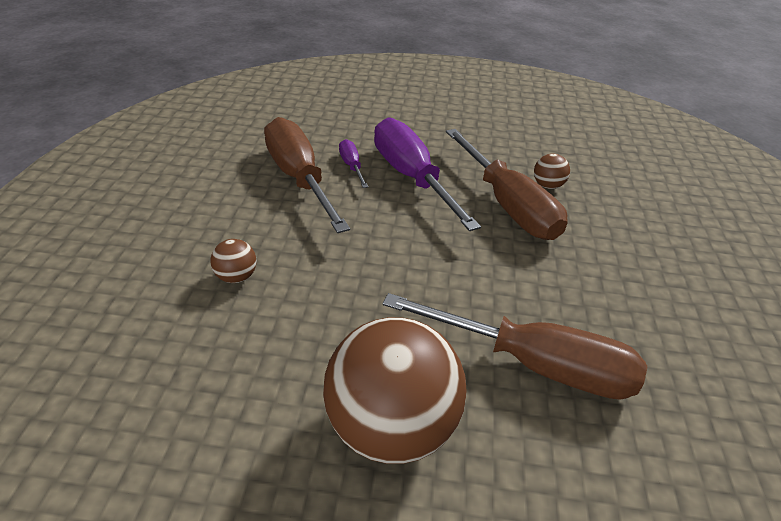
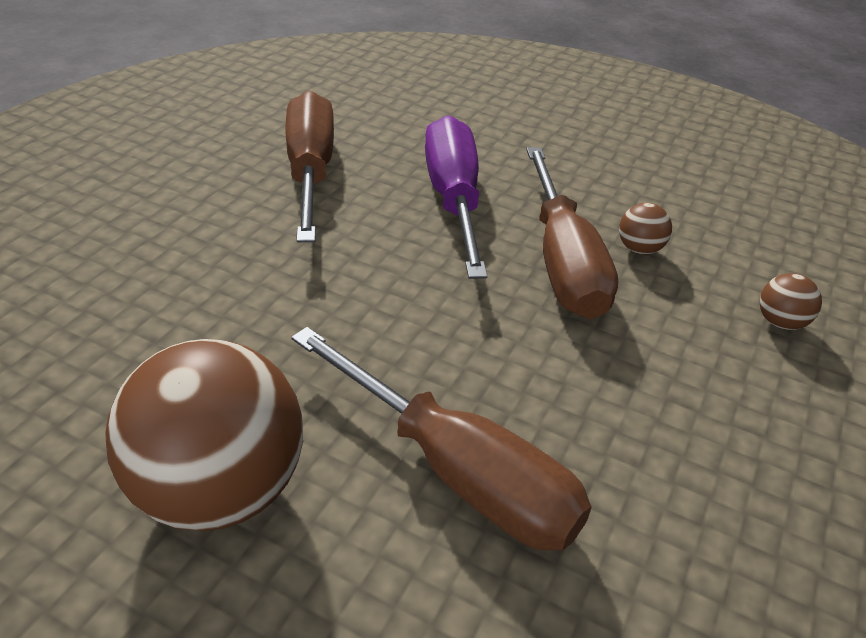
camera: 20 degrees right, 0 degrees up
brown ball [210,239,256,283] -> brown ball moved to [760,273,822,330]
purple screwdriver [339,139,368,188] -> none

